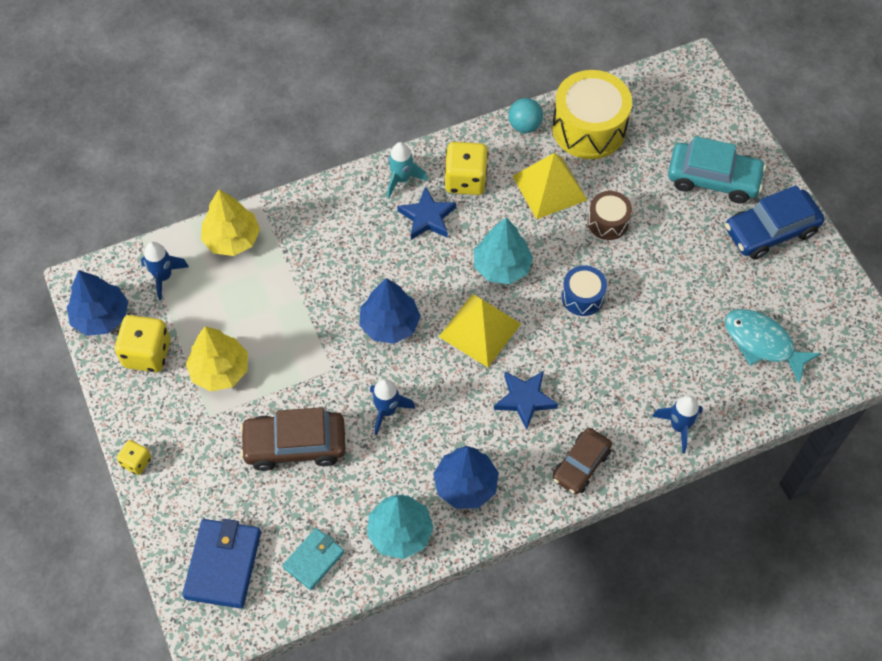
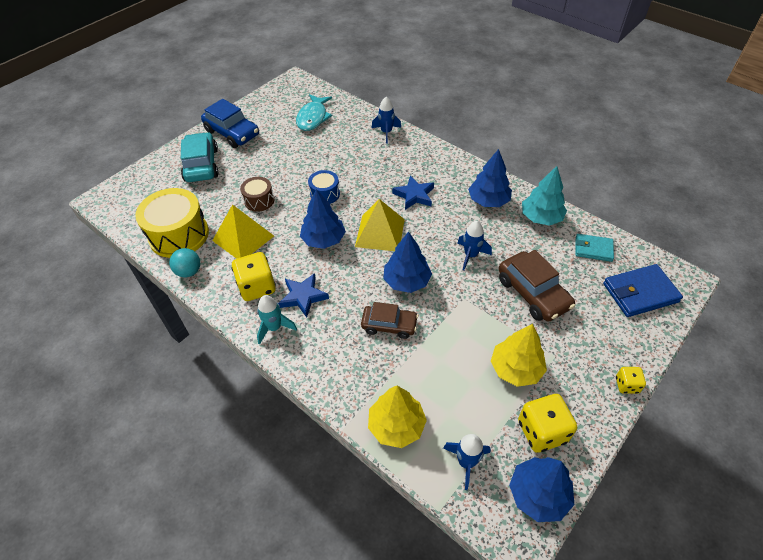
camera: 115 degrees left, 10 degrees down
turquoise tree [474,218,533,284] -> blue tree [300,189,346,249]
brown car [553,428,612,495] -> brown car moved to [361,302,418,339]

